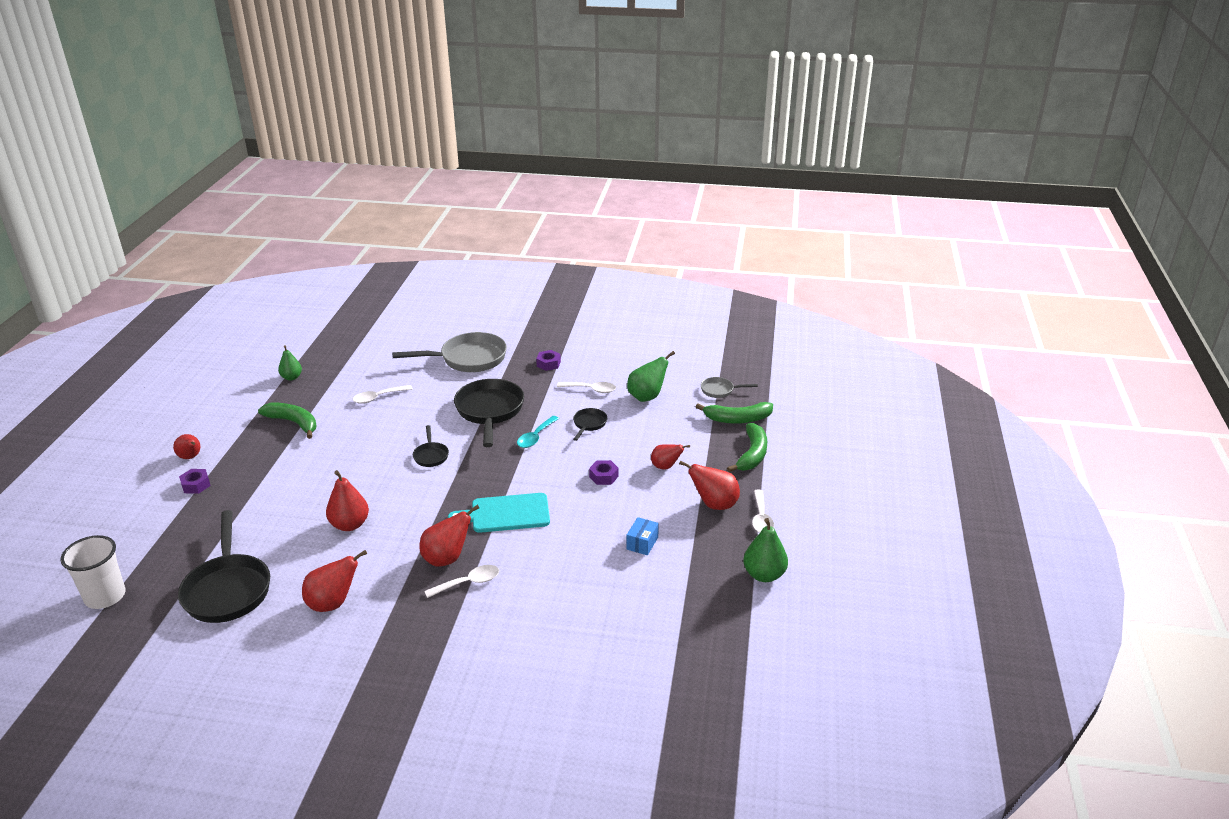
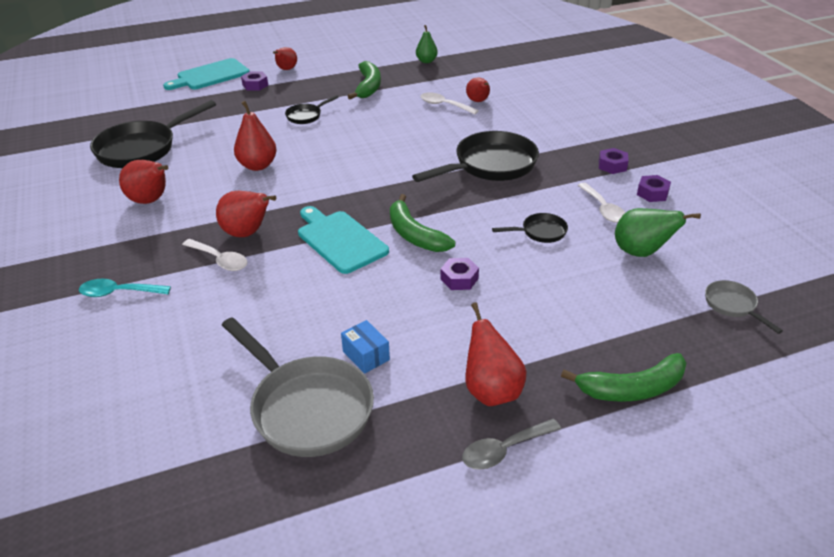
camera: 60 degrees right, 5 degrees up
white cup [60,535,126,609] -> none
grey pan [392,332,507,372] -> grey pan moved to [222,317,374,457]
black pan [413,425,449,467] -> black pan moved to [285,95,339,124]
turquoise spoon [517,416,559,448] -> turquoise spoon moved to [79,279,171,297]
blue box [626,517,659,555] -> blue box turned 60 degrees clockwise [341,320,390,374]
red pear [651,444,690,470] -> red pear moved to [466,77,490,102]
green banana [695,402,773,424] -> green banana moved to [390,194,455,252]
green pear [743,518,788,582] -> none
white spoon [752,490,774,533] -> grey spoon [462,419,561,470]
none -> turquoise cutting board [163,58,250,90]
none -> purple nut [637,175,671,202]

